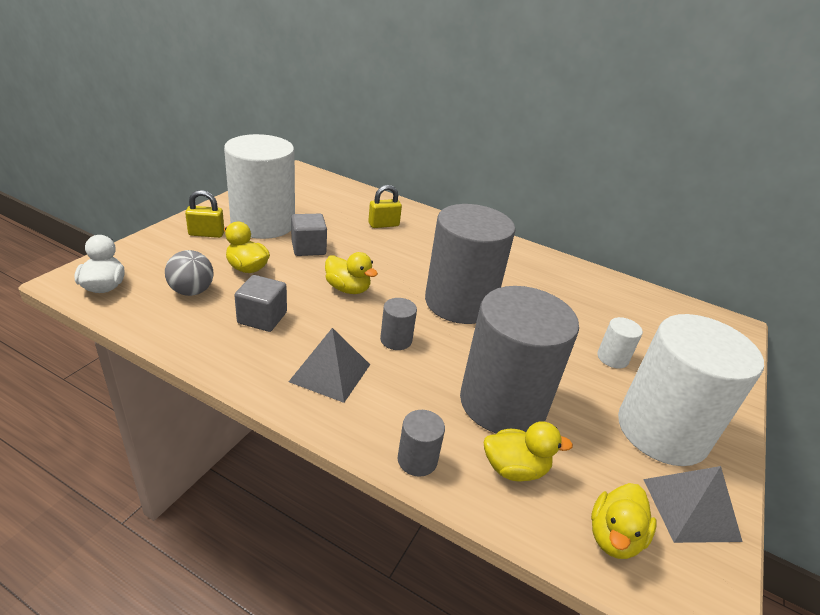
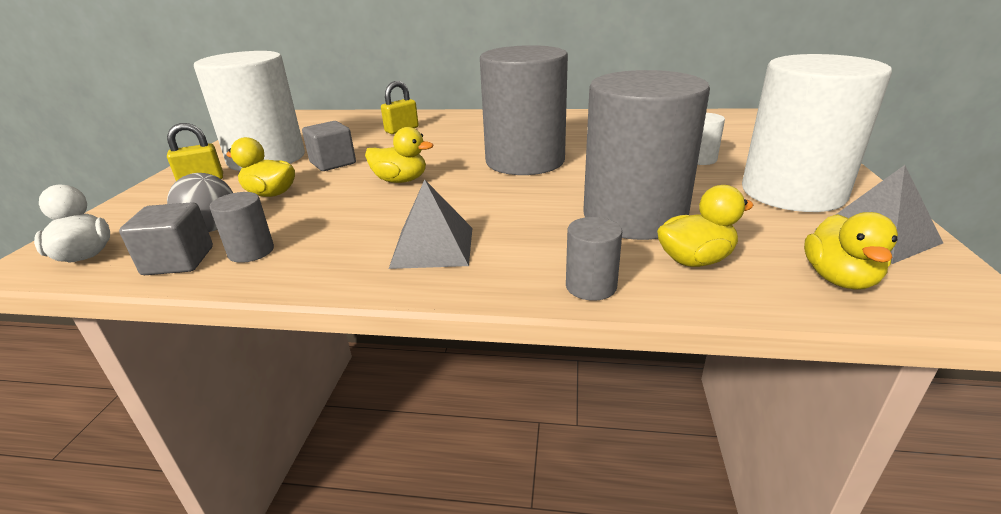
camera: 15 degrees left, 5 degrees down
grey cube [234,275,287,332] -> grey cube moved to [119,202,213,275]
grey cylinder [380,298,417,350] -> grey cylinder moved to [210,192,274,263]

